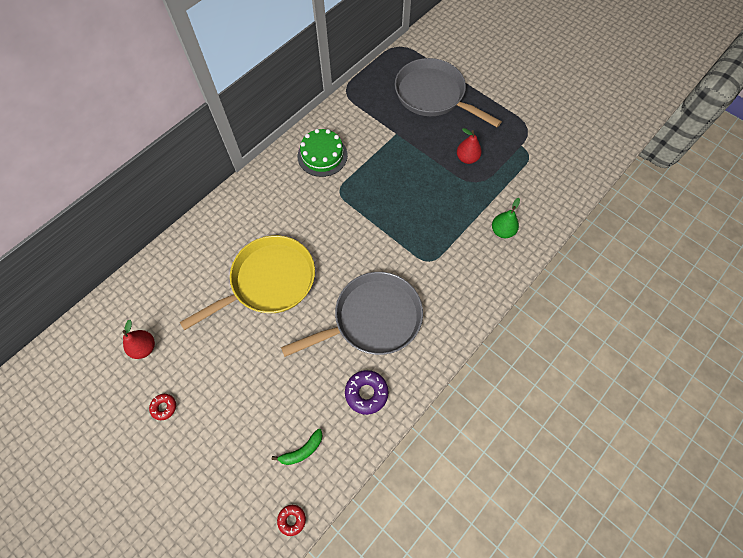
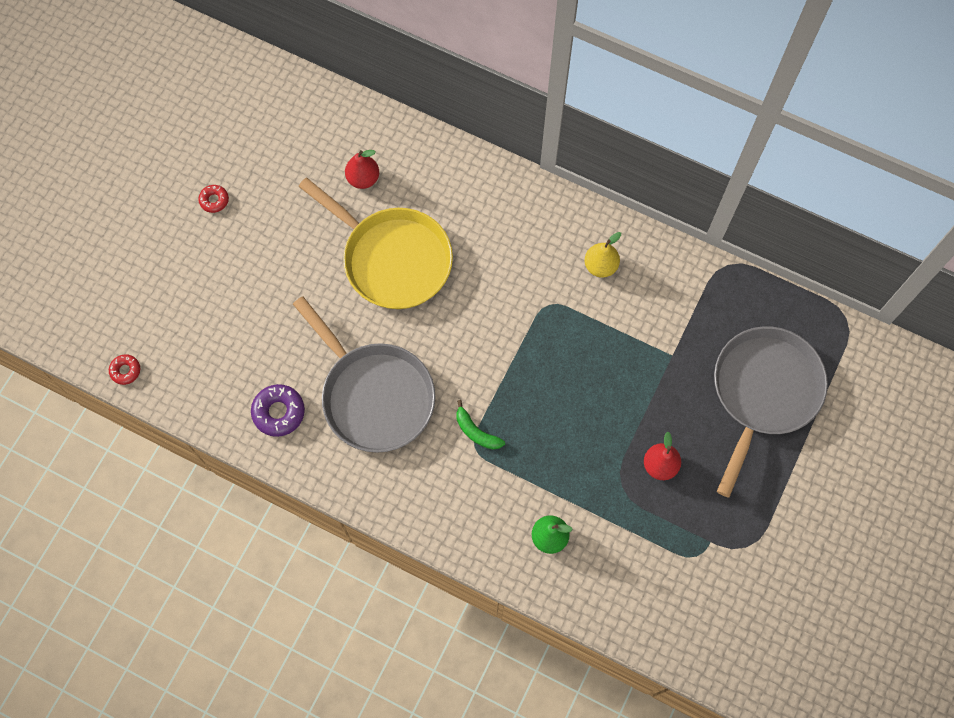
camera: 75 degrees right, 5 degrees up
red pear [123,320,155,359] -> red pear moved to [345,150,379,189]
green banana [272,429,323,465] -> green banana moved to [456,400,505,450]
green cake [298,129,348,177] -> yellow pear [584,232,621,278]

